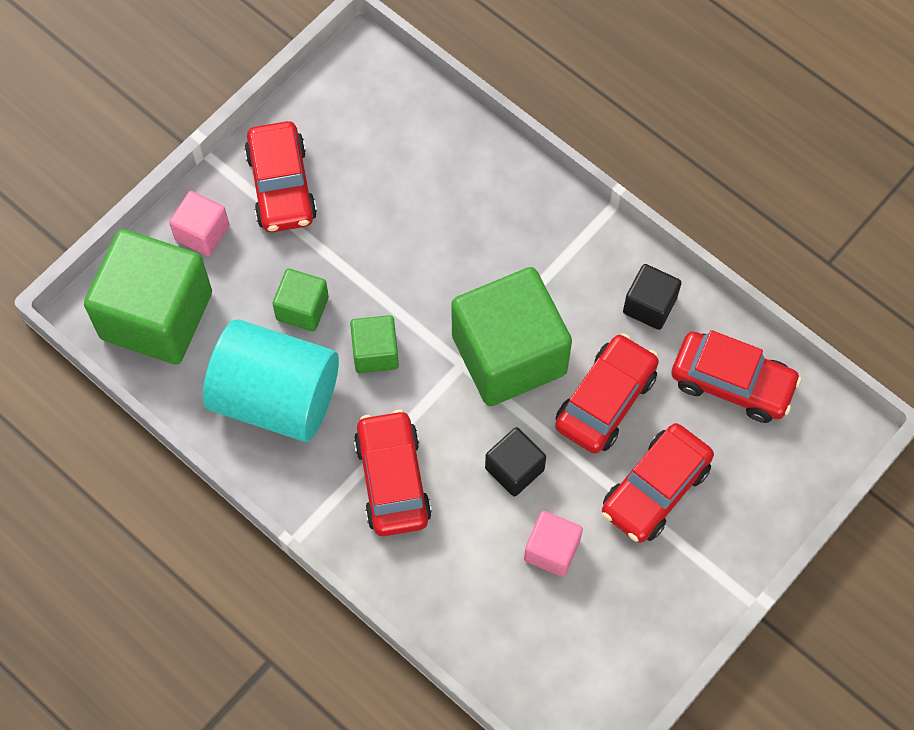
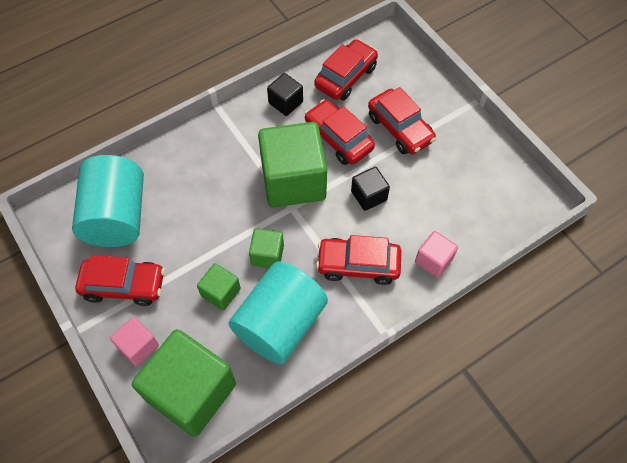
camera: 75 degrees left, 5 degrees down
pink cube [524,511,583,577] -> pink cube moved to [415,231,458,278]
none -> turquoise cylinder [72,155,144,247]

